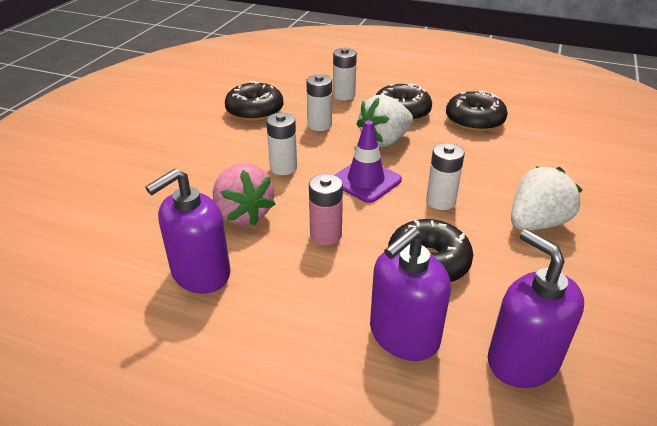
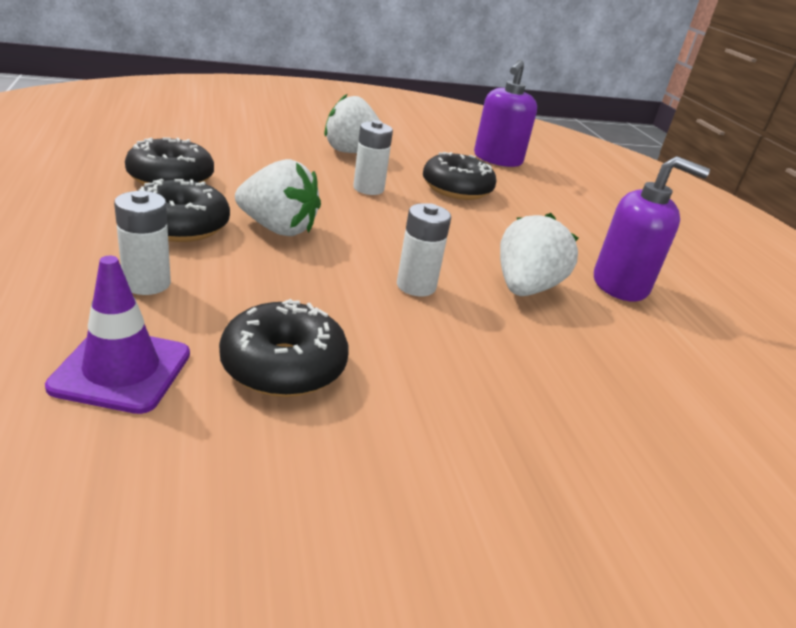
camera: 130 degrees left, 5 degrees down
pink strawberry [213,163,275,226] -> white strawberry [500,213,579,296]
white battery [306,74,332,131] -> none
pink battery [309,174,343,246] -> none
purple traffic cone [335,120,402,203] -> purple traffic cone moved to [45,256,190,414]
purple soap dispenser [370,227,451,361] -> none

